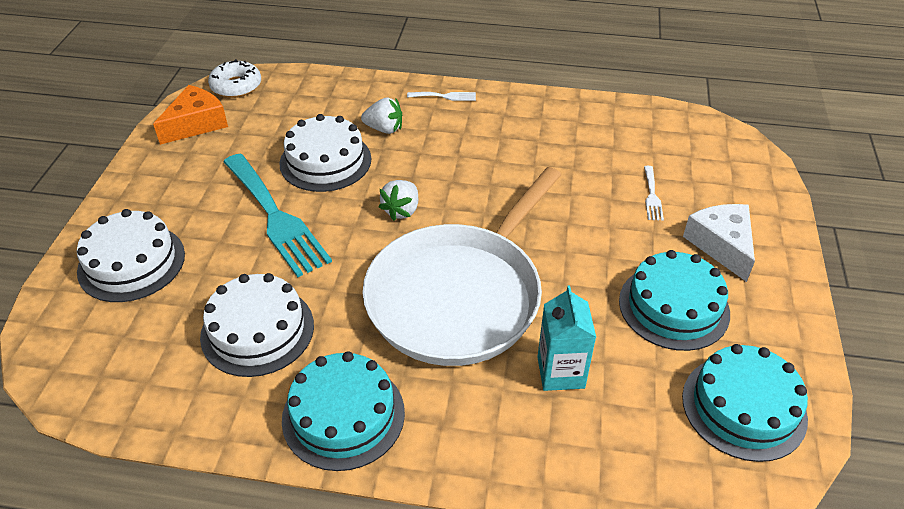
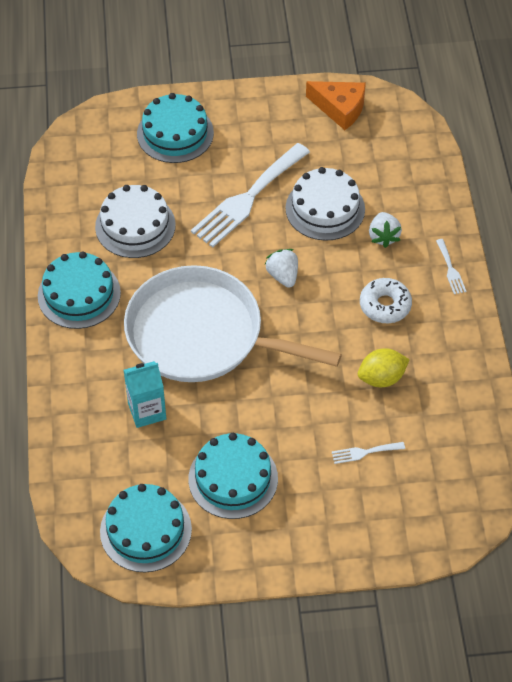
camera: 75 degrees right, 10 degrees up
white cake [77,209,185,302] -> turquoise cake [137,93,214,163]
white donut [208,59,261,98] -> white donut moved to [360,278,412,323]
turquoise fork [224,153,332,277] -> white fork [191,143,310,247]
white strawberry [379,180,418,221] -> white strawberry turned 60 degrees clockwise [265,249,298,288]
white cheese [683,204,755,282] -> none
none -> yellow lemon [358,348,410,387]

